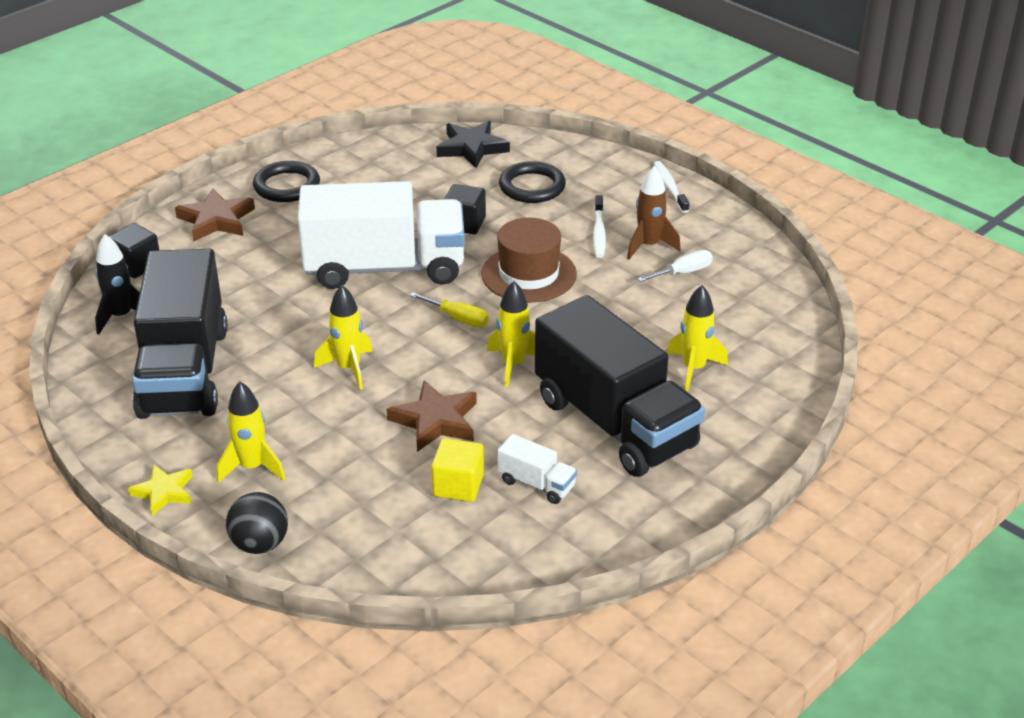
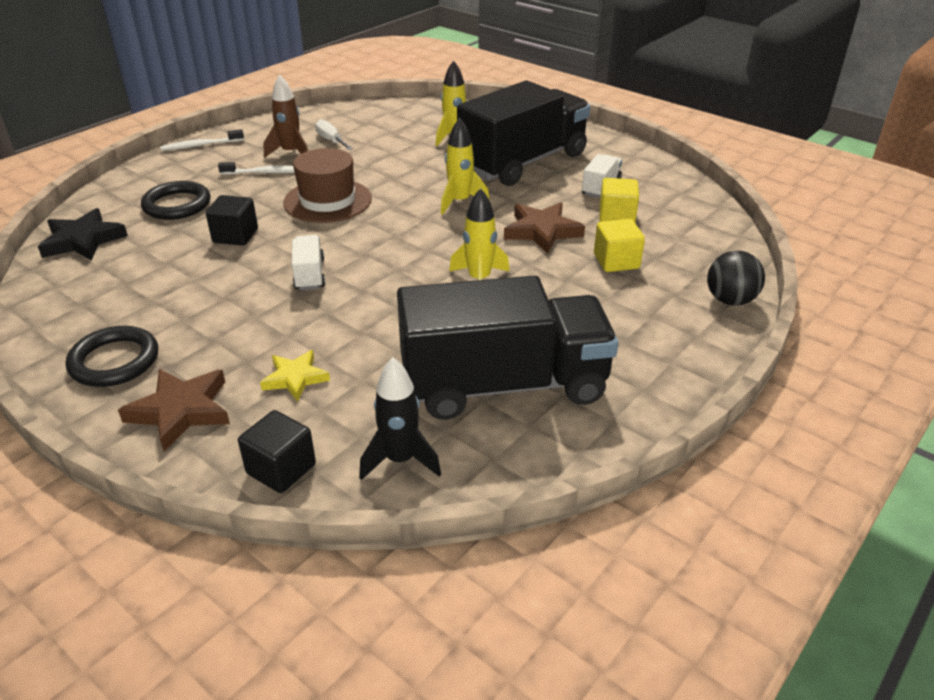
camera: 95 degrees left, 0 degrees up
yellow star [128,465,193,516] -> yellow star moved to [260,350,330,401]
yellow rocket [217,381,285,483] -> none
white truck [298,181,465,289] -> white truck [292,235,325,290], size x0.40
yellow screwdriver [409,292,488,327] -> none
none -> yellow cube [594,219,645,272]

